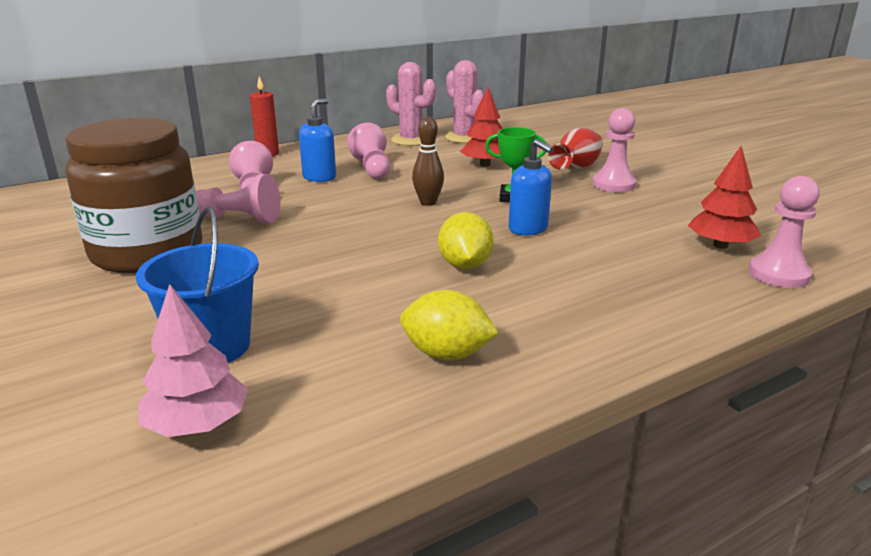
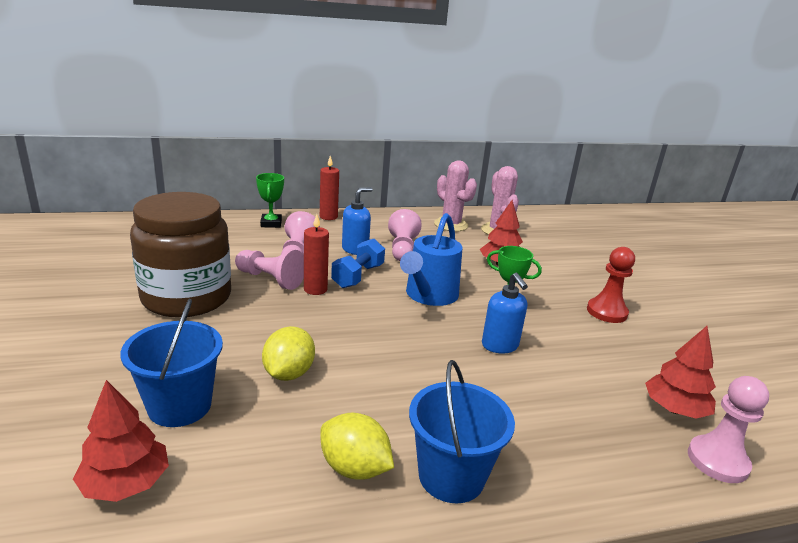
camera: 15 degrees right, 0 degrees up
pink tree [138,284,248,437] -> red tree [73,380,169,502]
brown bowling pin [412,117,444,206] -> blue watering can [400,213,462,306]
yellow lemon [438,212,494,269] -> yellow lemon moved to [262,326,315,381]
red vase [548,128,603,170] -> none
pink pawn [593,108,637,192] -> red pawn [587,247,635,323]
none -> green trophy [256,173,284,228]
none -> red candle [304,214,329,295]
none -> blue dumbbell [331,239,385,288]
none -> blue bucket [409,360,515,503]

